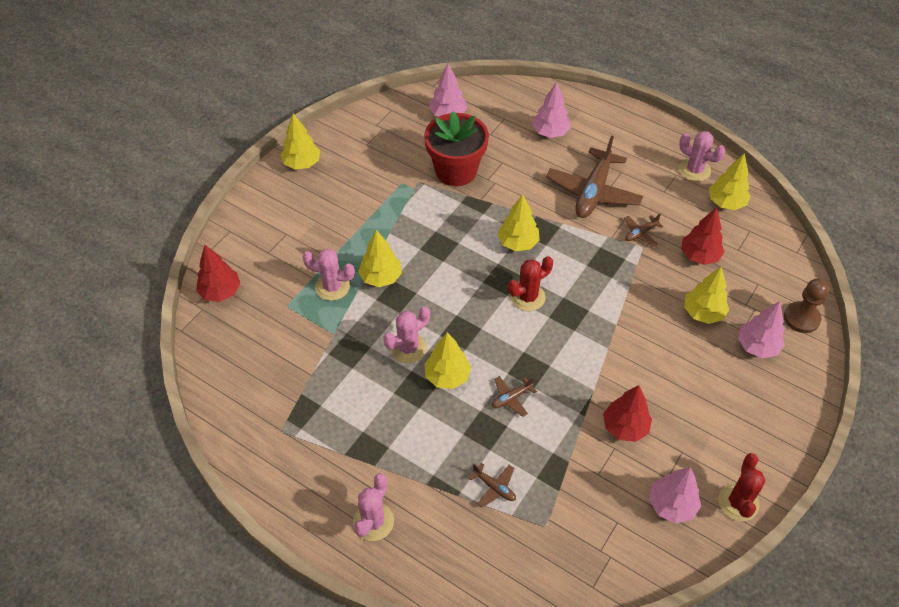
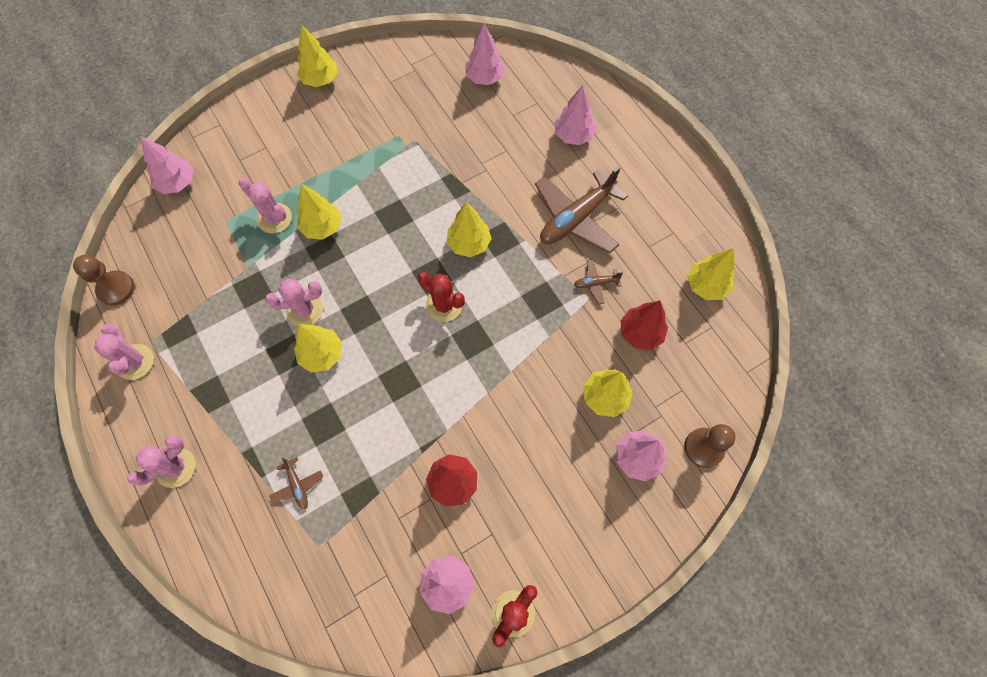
camera: 25 degrees right, 15 degrees up
red tree [196,245,241,302] -> pink tree [140,136,194,194]
red flower pot [424,111,489,186] -> none
brown plane [492,376,537,417] -> none
red cactus [508,256,553,311] -> red cactus turned 45 degrees clockwise [418,272,465,322]
pink cactus [679,131,725,182] -> pink cactus moved to [94,324,154,380]
none -> brown pawn [73,255,134,306]

